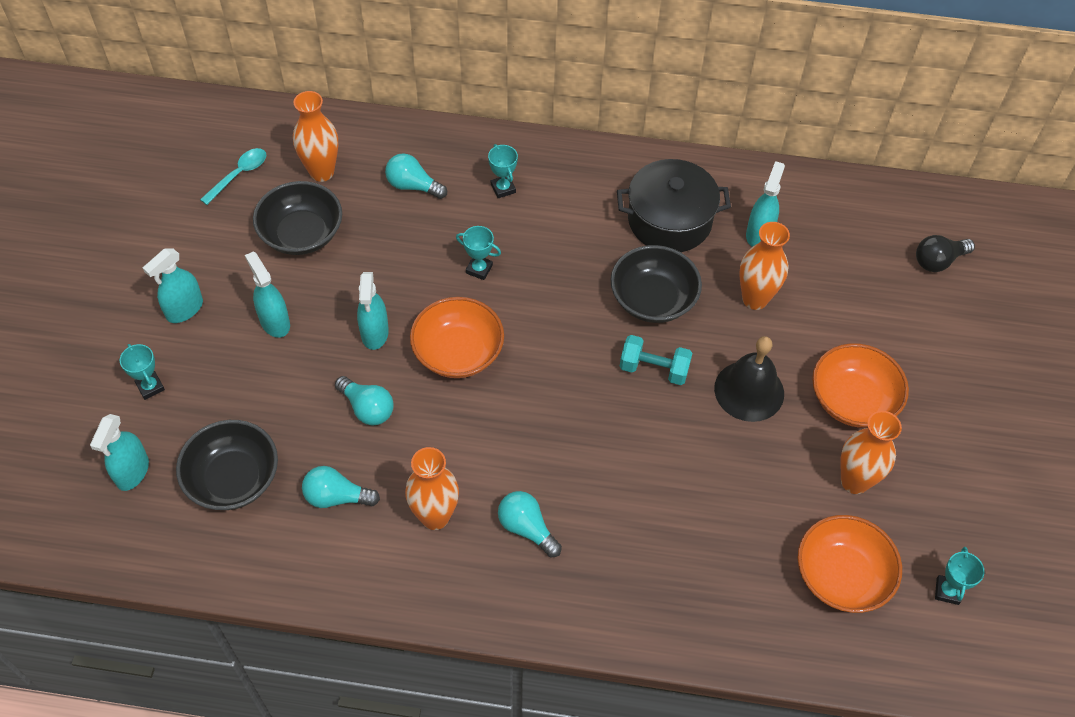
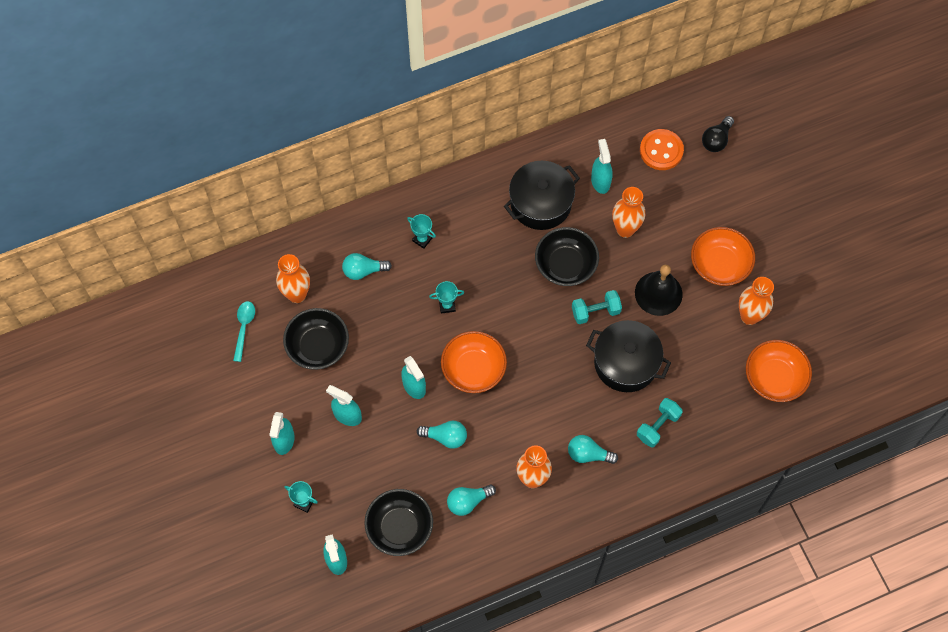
camera: 30 degrees left, 10 degrees up
turquoise trophy [935,547,984,605] -> none
none -> black pot [586,320,671,392]
none -> turquoise dumbbell [637,398,683,447]
none -> orange button [640,129,684,170]

